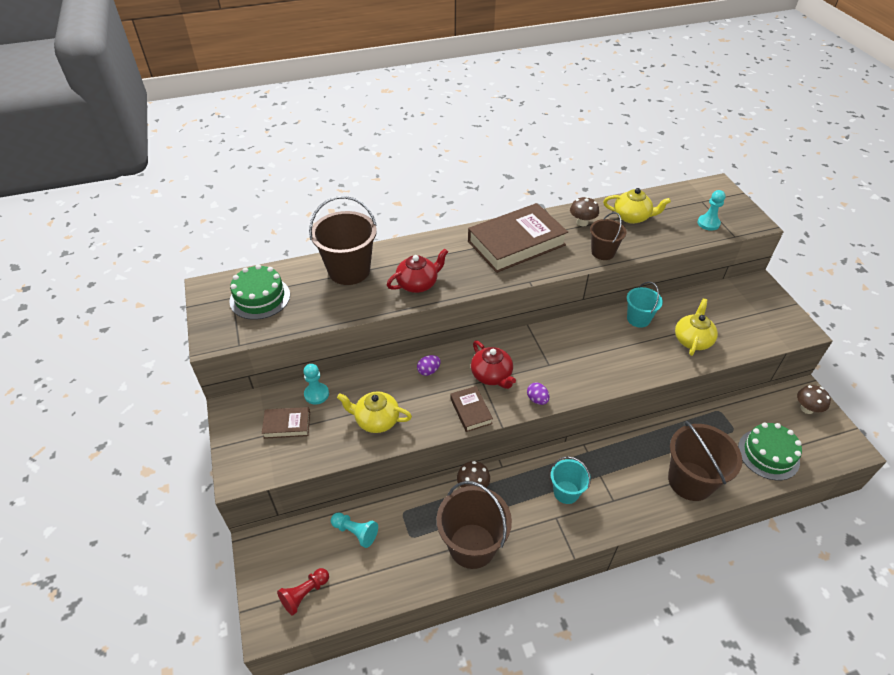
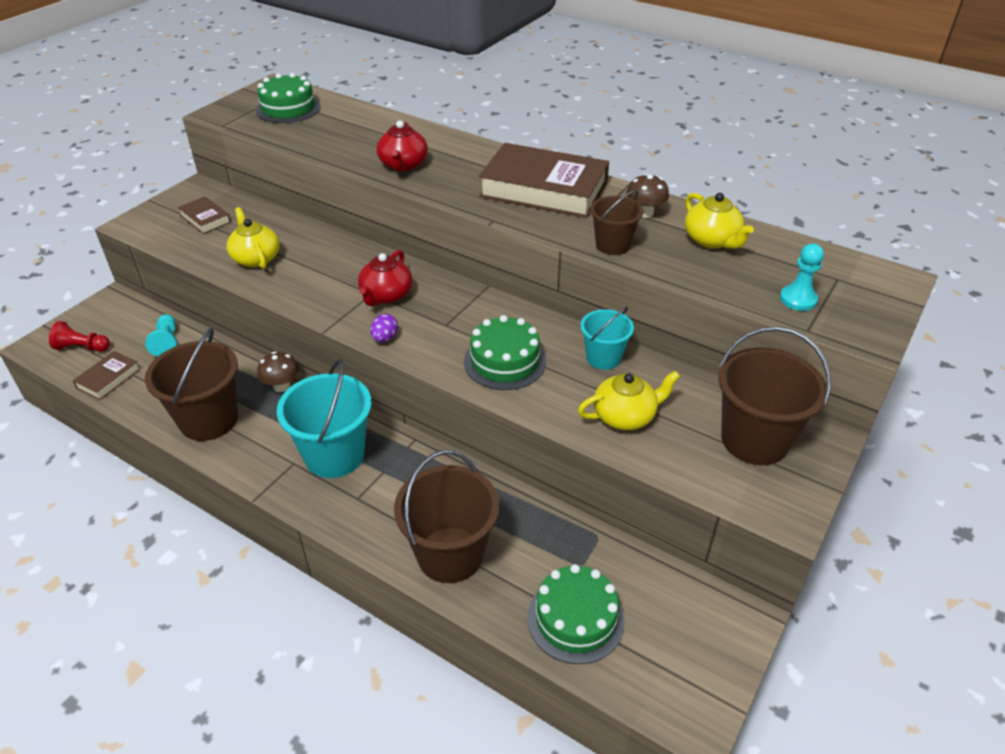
camera: 50 degrees right, 5 degrees down
turquoise pawn [303,364,329,404] -> none
brown bucket [309,196,377,285] -> brown bucket moved to [718,327,831,465]
red teapot [387,249,448,293] -> red teapot turned 75 degrees clockwise [377,121,428,171]
purple egg [417,355,441,376] -> none
brown book [450,386,493,432] -> brown book moved to [73,351,141,400]
turquoise bucket [551,456,591,504] -> turquoise bucket [277,359,372,478], size x1.73
brown mushroom [797,385,831,414] -> none
none -> green cake [464,315,546,390]

